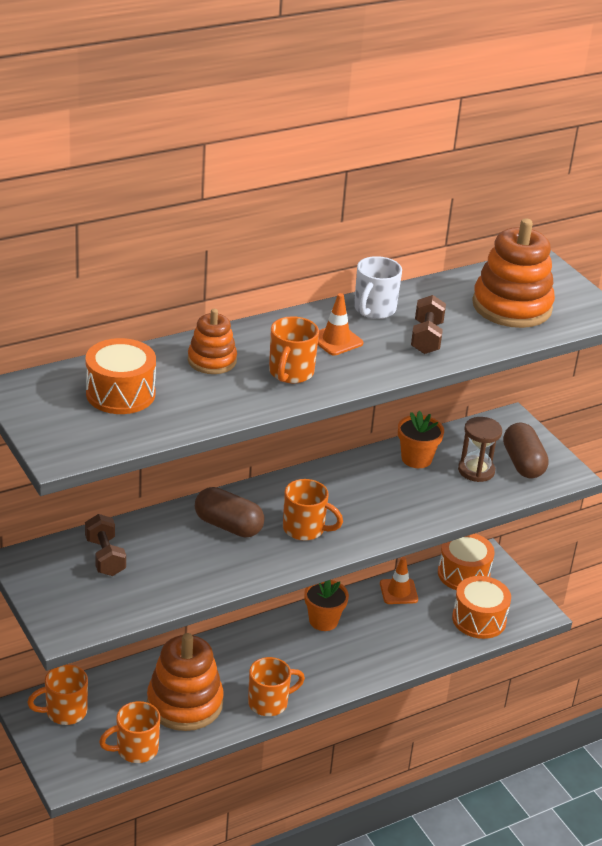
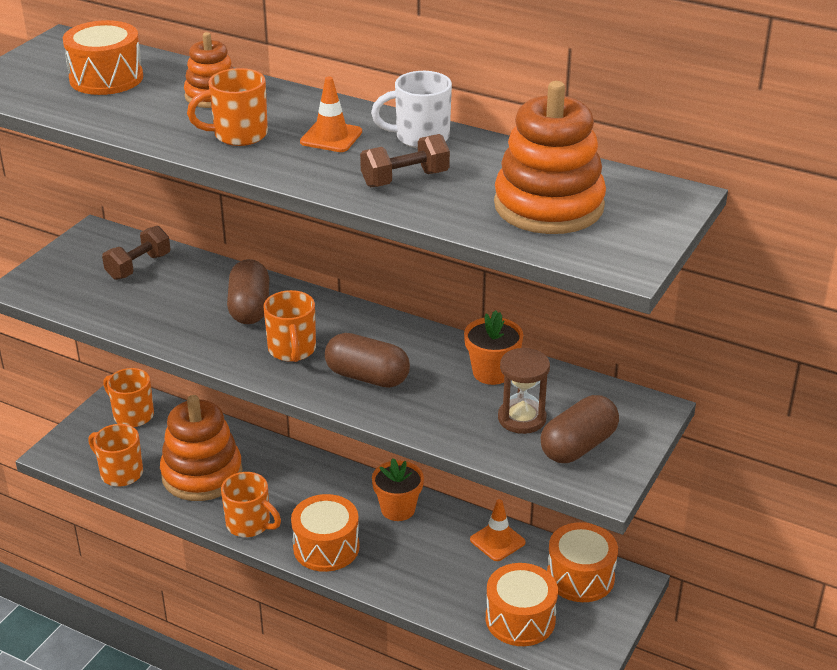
camera: 60 degrees right, 0 degrees up
none -> orange drum [291,494,359,572]
none -> brown capsule [325,333,410,388]

